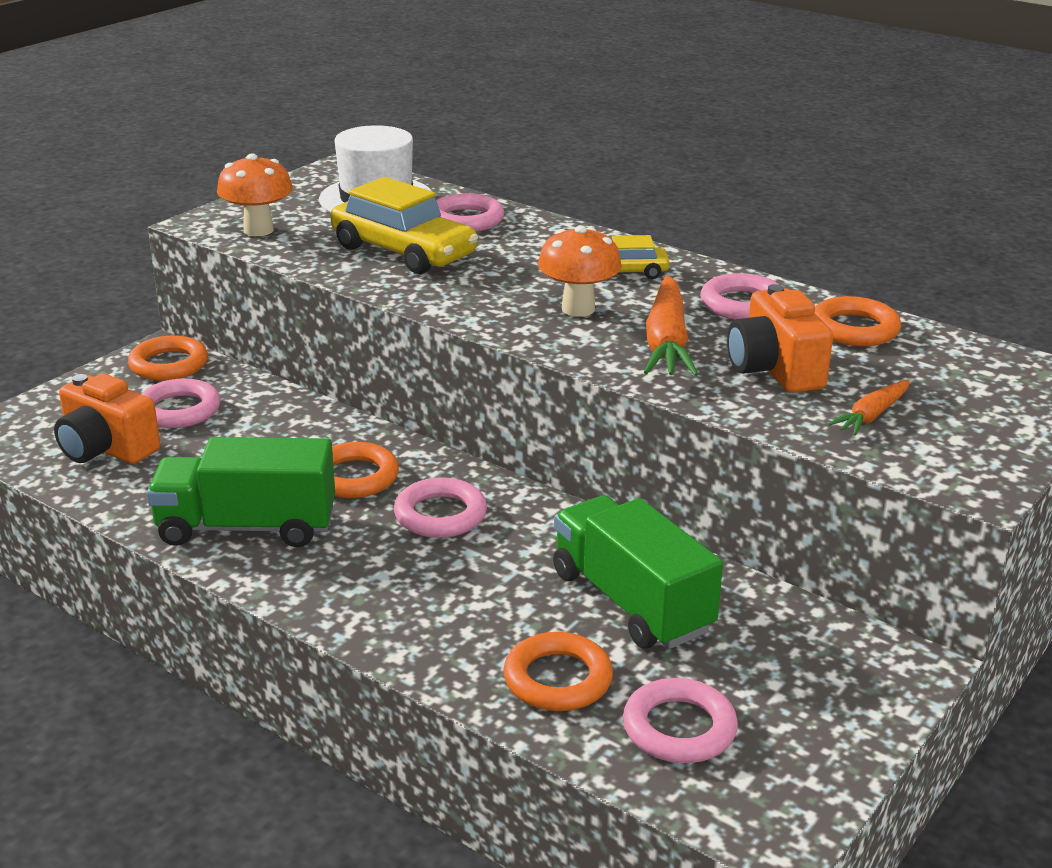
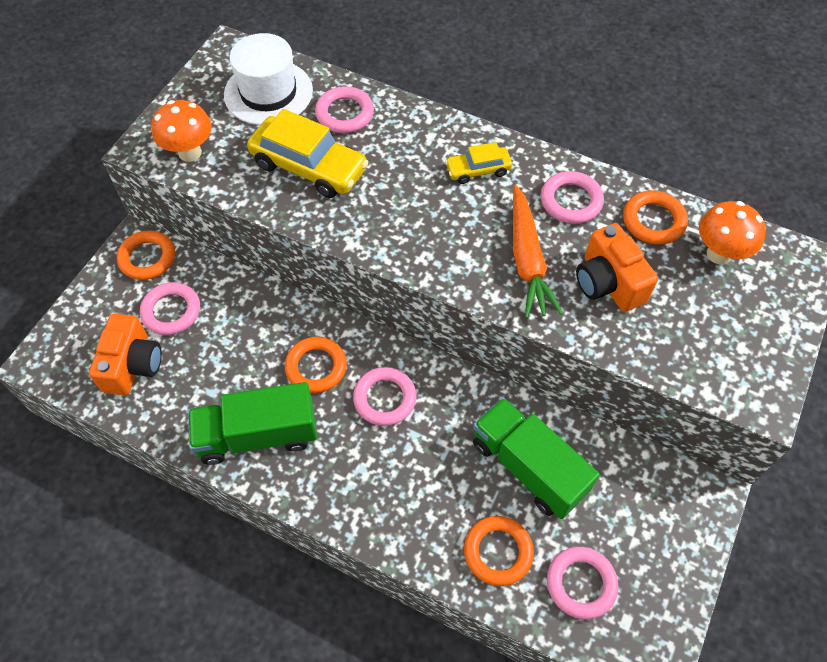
camera: 10 degrees left, 30 degrees up
orange camera [54,373,160,464] -> orange camera turned 105 degrees counterclockwise [89,314,162,396]
orange mushroom [538,225,622,317] -> orange mushroom moved to [699,201,766,265]
orange carrot [828,379,910,436] -> none

